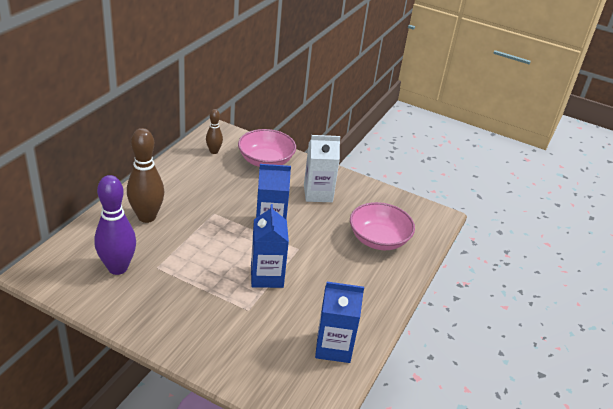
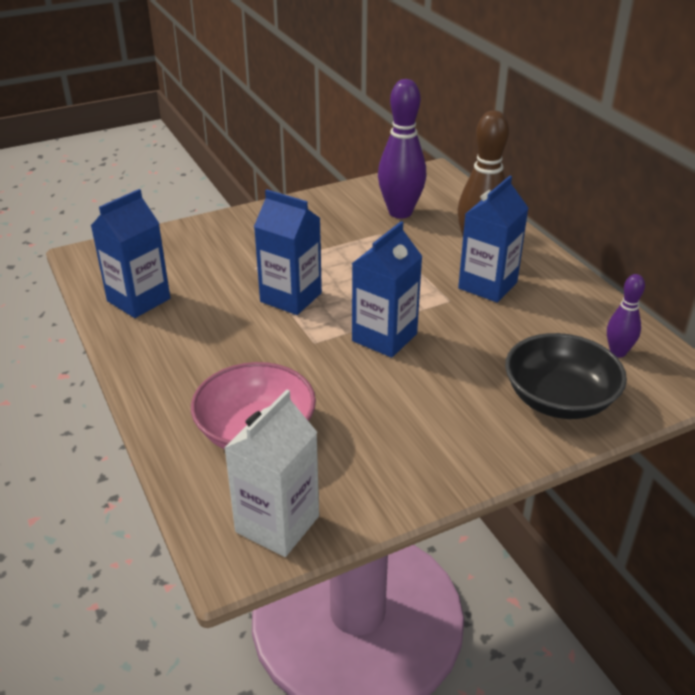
camera: 130 degrees right, 0 degrees up
brown bowling pin [206,109,223,154] -> purple bowling pin [607,274,645,357]
pink bowl [238,129,296,167] -> black bowl [505,333,627,419]
white carton [304,135,340,202] -> white carton moved to [224,390,319,557]
none -> blue carton [458,175,528,303]

